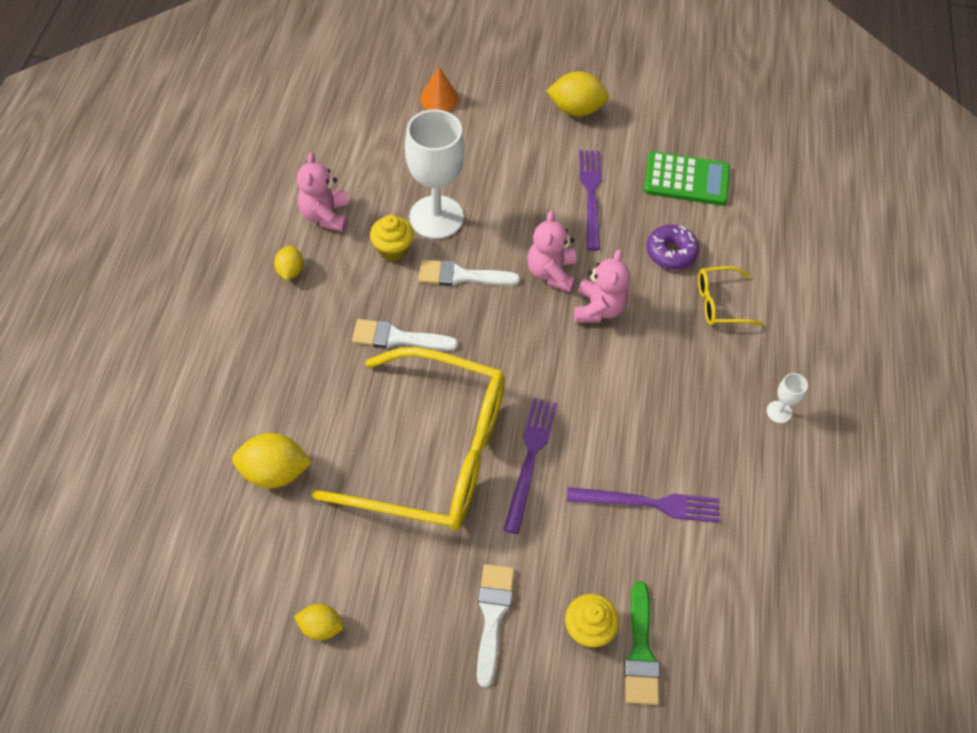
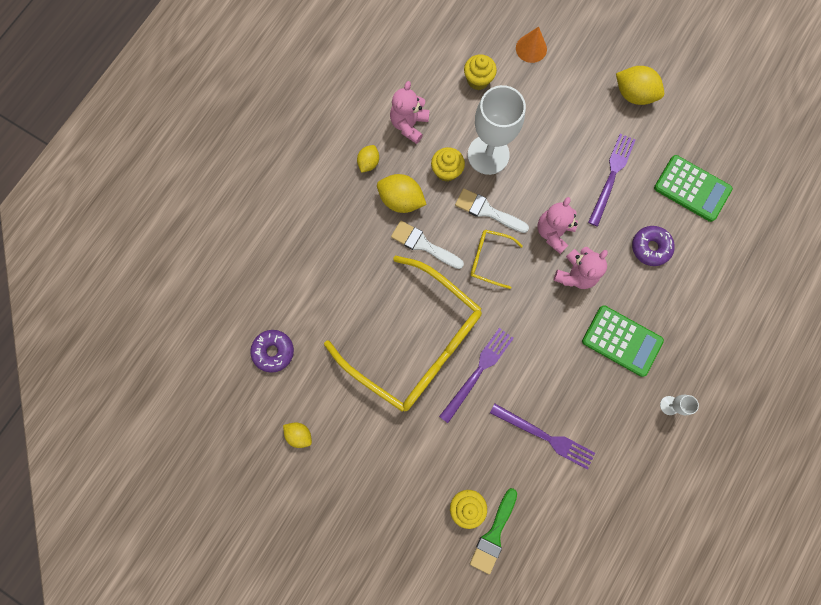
camera: 25 degrees right, 20 degrees up
yellow lemon [232,433,312,488] -> yellow lemon moved to [377,174,427,213]
white brush [477,564,514,688] -> none
yellow glasses [698,266,764,326] -> yellow glasses moved to [470,230,523,289]
none -> purple donut [250,330,294,373]
none -> yellow cupcake [464,54,497,90]
none -> green calculator [582,305,664,377]

